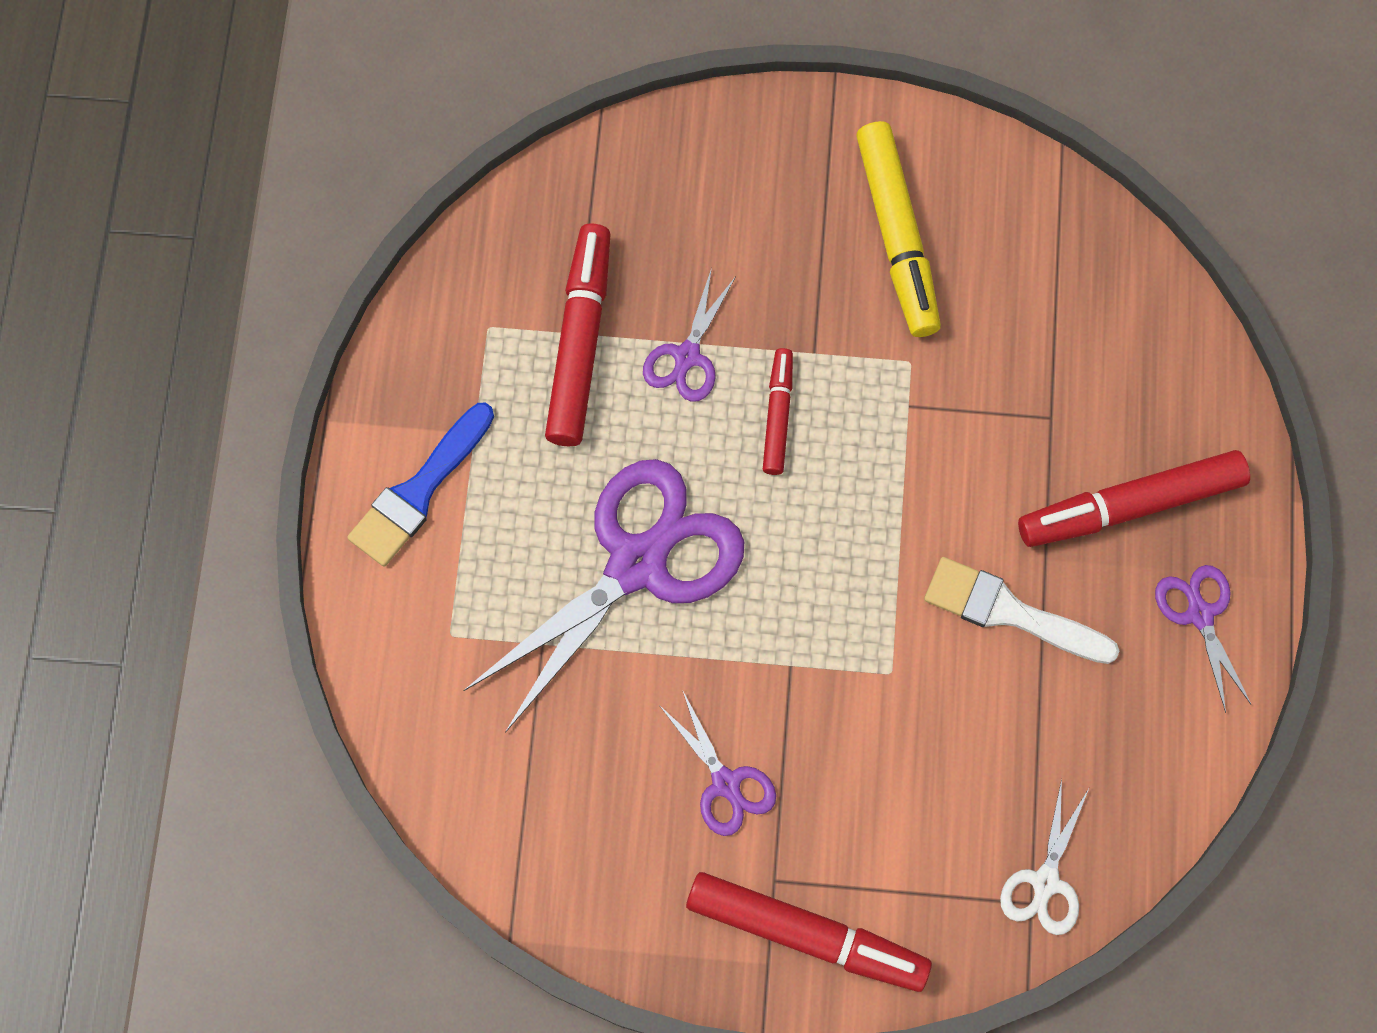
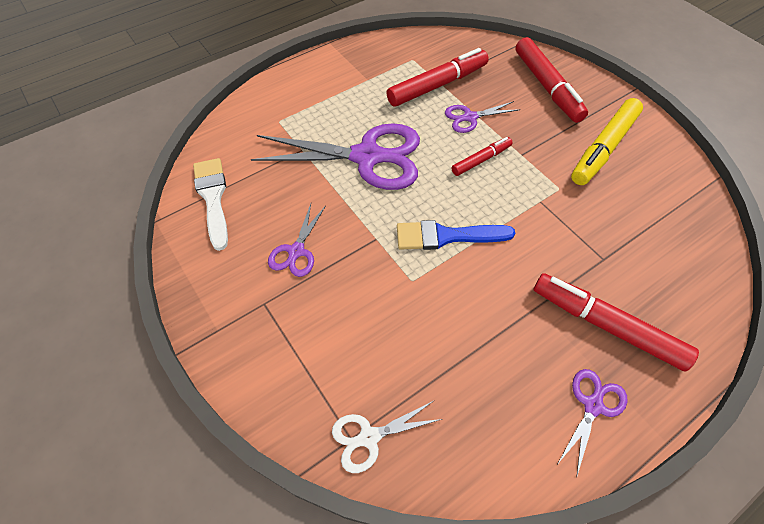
camera: 50 degrees right, 15 degrees down
blue brush [347,403,494,567] -> blue brush moved to [397,220,515,250]
red marker [686,872,932,992] -> red marker moved to [516,37,588,123]
white brush [924,557,1120,664] -> white brush moved to [193,158,228,251]

